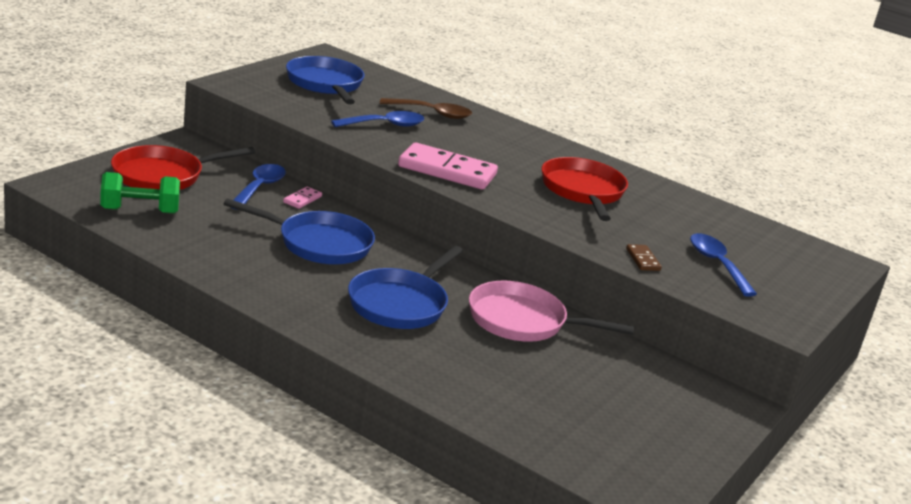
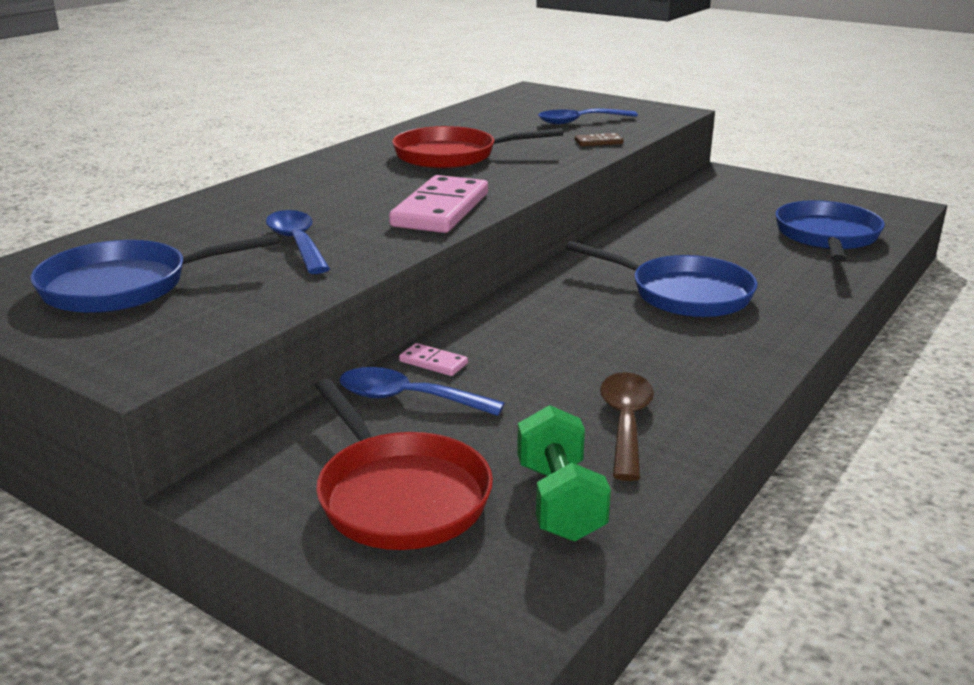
camera: 85 degrees left, 0 degrees up
blue pan [224,198,375,265] -> blue pan moved to [775,200,885,262]
brown spoon [380,98,472,119] -> brown spoon moved to [600,372,654,481]
pink pan [469,281,634,342] -> none

